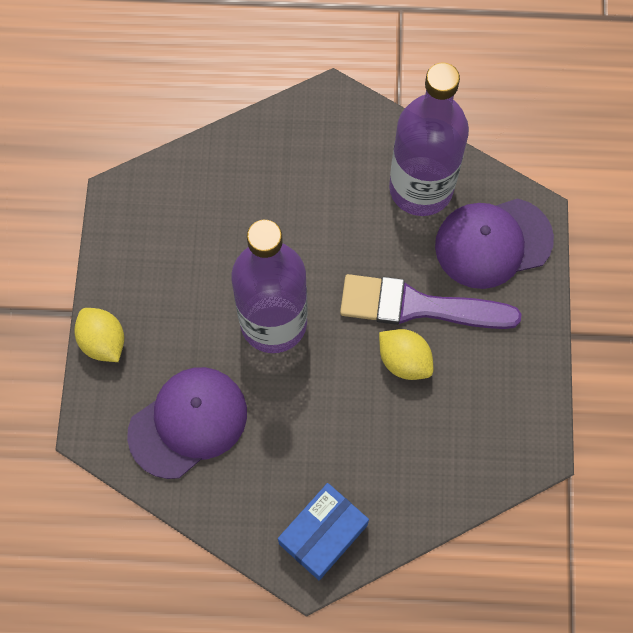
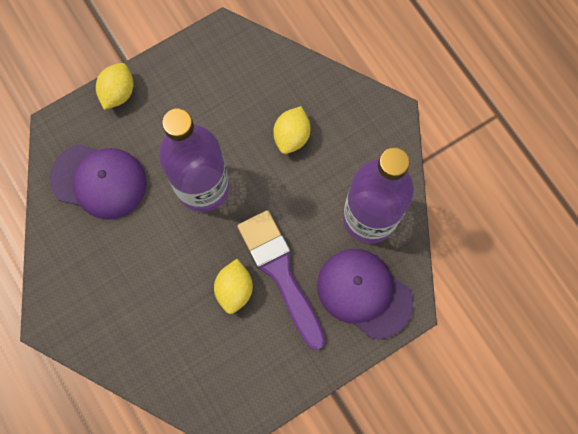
camera: 55 degrees right, 5 degrees up
blue box [278,483,369,580] -> none
none -> yellow lemon [273,106,310,154]

